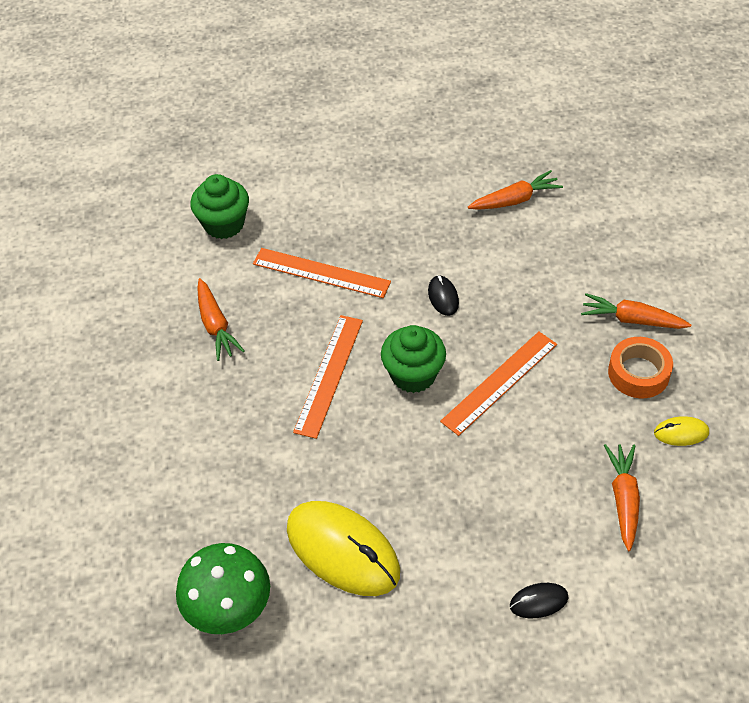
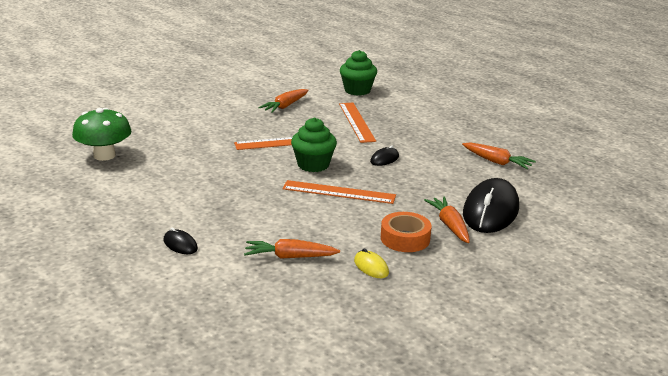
camera: 55 degrees right, 25 degrees down
yellow mouse [287,501,400,596] -> none
orange carrot [604,444,640,551] -> orange carrot turned 150 degrees counterclockwise [244,239,340,259]
none -> black mouse [463,178,519,233]

